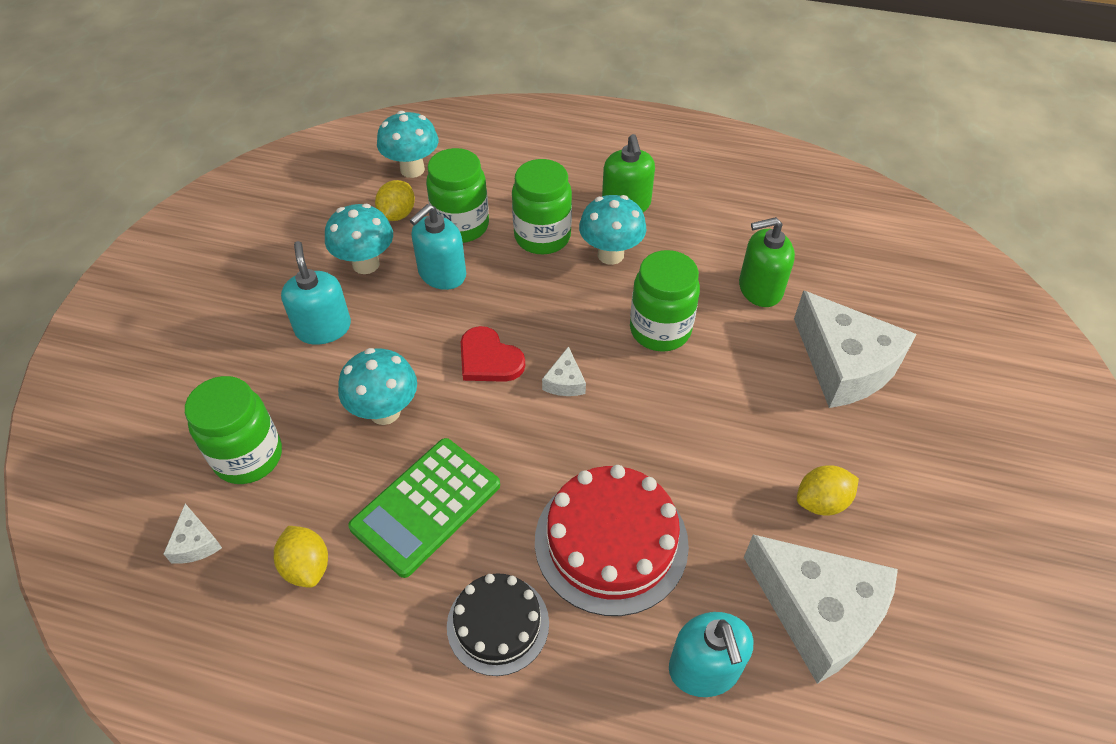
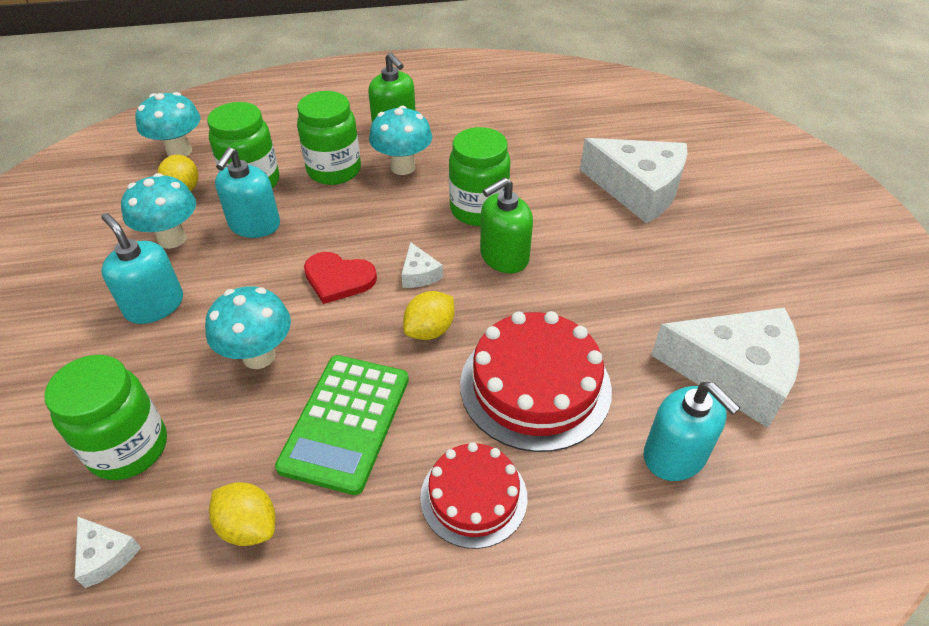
camera: 25 degrees left, 5 degrees down
black cake [447,573,549,676] -> red cake [420,442,528,549]
green soap dispenser [739,217,795,307] -> green soap dispenser moved to [480,177,533,273]
yellow lemon [797,466,859,516] -> yellow lemon moved to [403,291,454,340]

